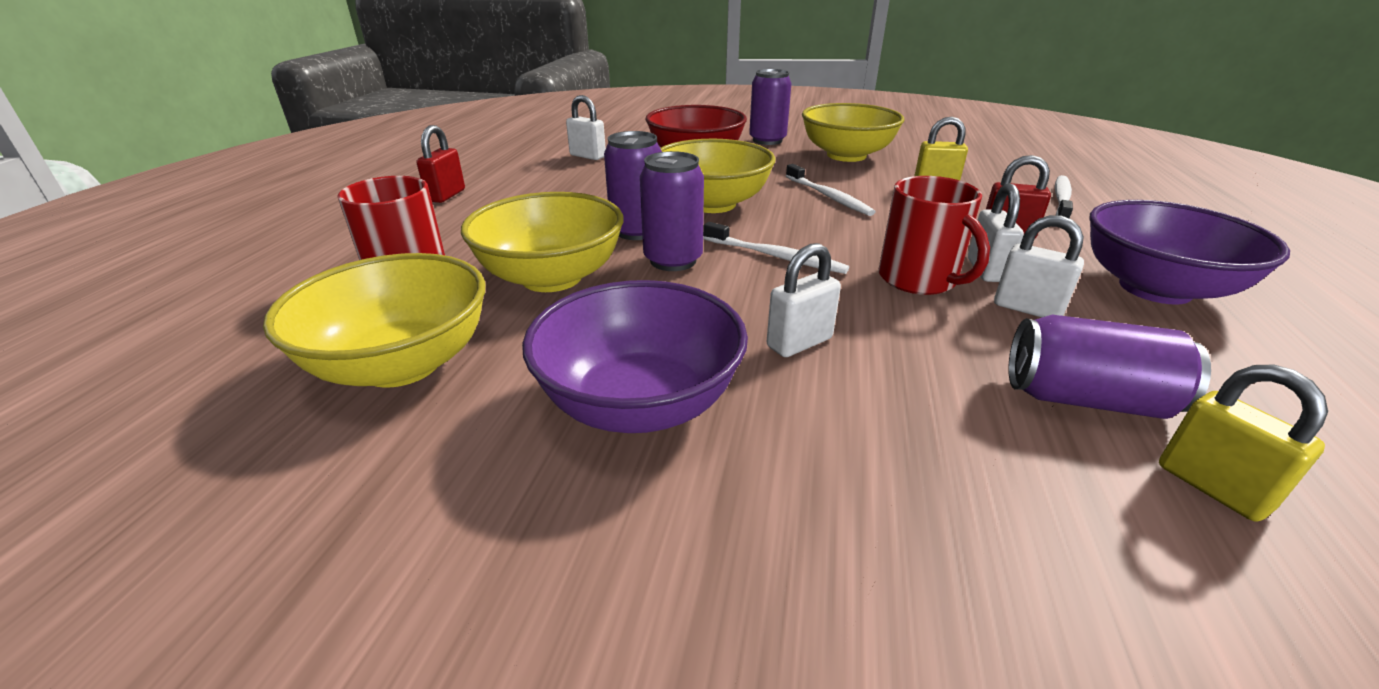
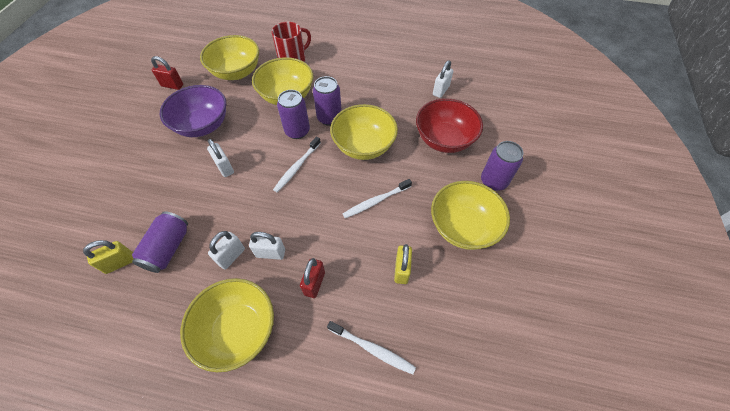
camera: 90 degrees right, 25 degrees up
red padlock [417,125,465,203] -> red padlock moved to [151,56,183,90]
red mug [878,176,990,295] -> none
purple bowl [1089,200,1290,305] -> yellow bowl [180,278,274,372]

